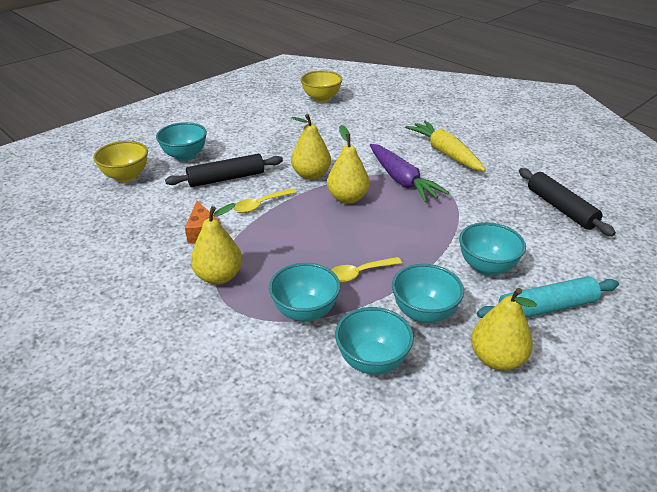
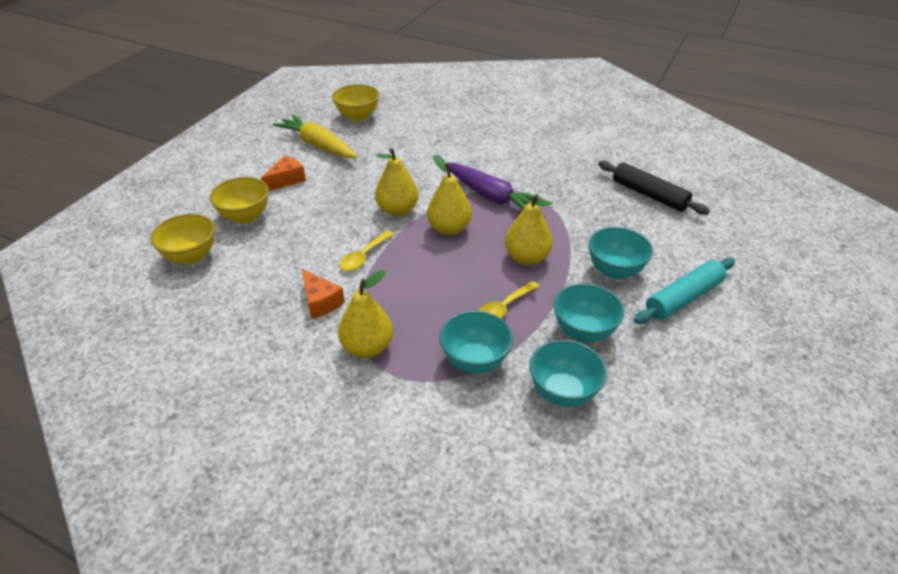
camera: 20 degrees left, 5 degrees up
turquoise bowl [156,122,207,161] -> yellow bowl [210,177,269,224]
black rolling pin [165,154,283,187] -> none
yellow carrot [405,121,486,171] -> yellow carrot moved to [273,114,358,158]
yellow pear [471,288,537,370] -> yellow pear moved to [505,194,553,265]
none -> orange cheese [261,155,306,191]

